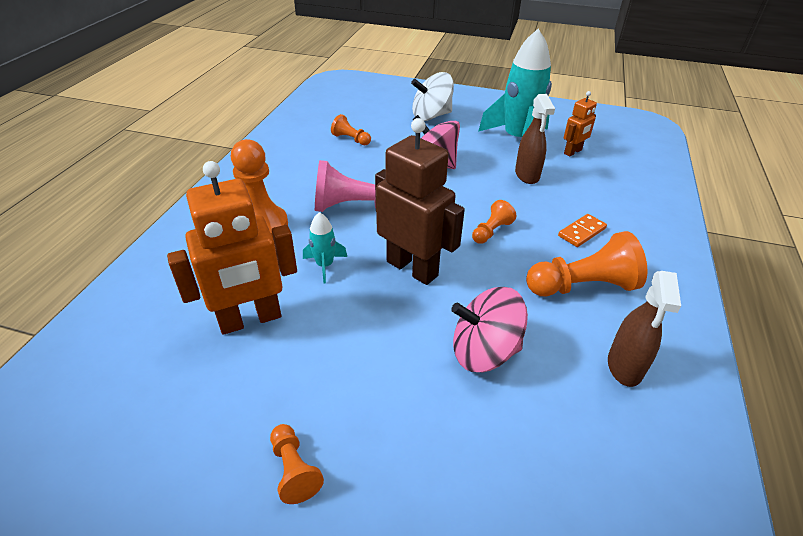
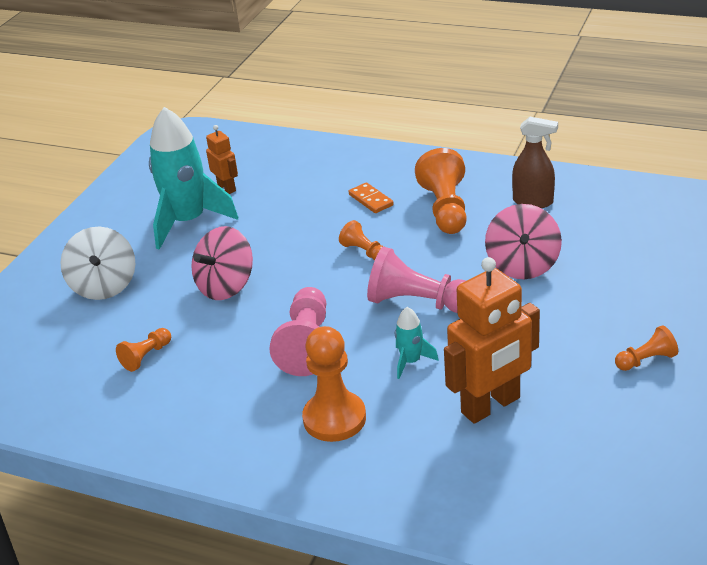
camera: 80 degrees left, 5 degrees down
orange robot [167,161,297,335] -> orange robot turned 75 degrees clockwise [444,257,540,424]
brown robot [375,118,465,285] -> pink pawn [367,247,466,313]
brown spray bottle [515,94,555,184] -> none

